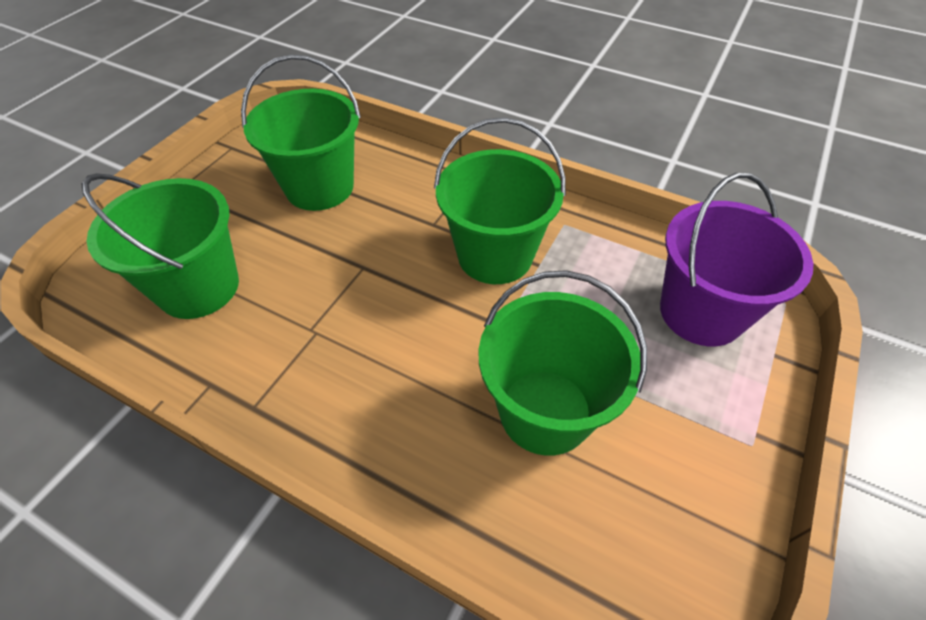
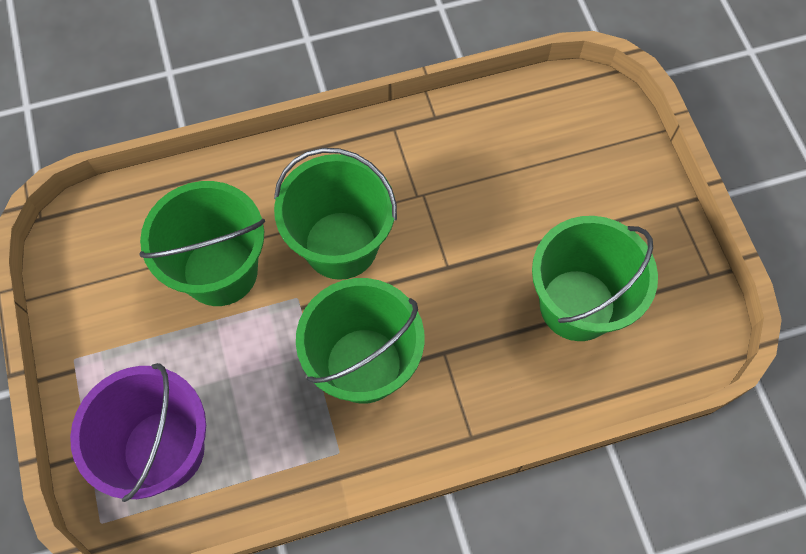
camera: 135 degrees right, 15 degrees up
green bucket [81,173,239,319] -> green bucket moved to [274,148,397,280]

